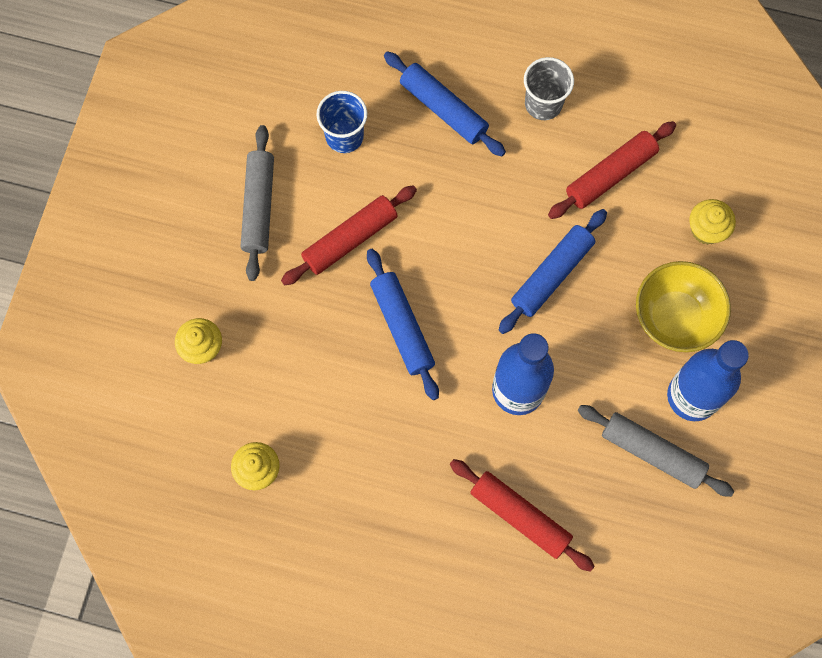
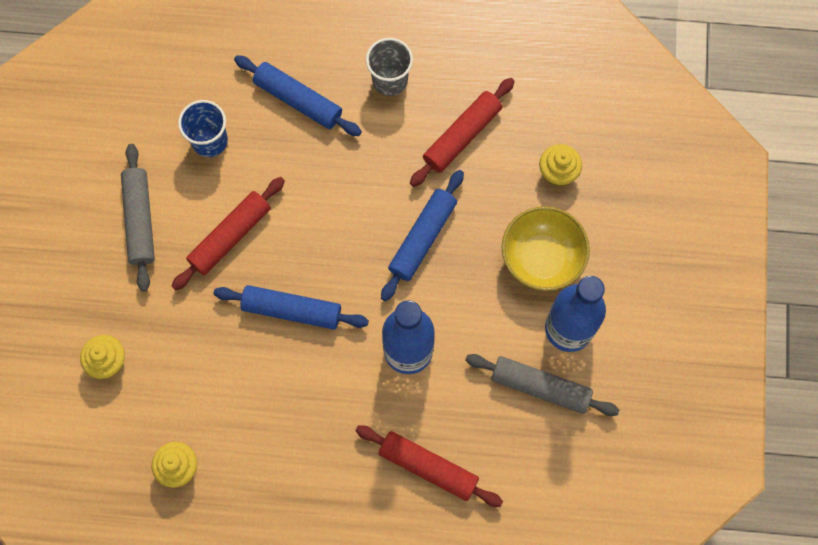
camera: 10 degrees left, 0 degrees up
blue rolling pin [367,249,439,400] -> blue rolling pin turned 45 degrees counterclockwise [213,285,369,330]

